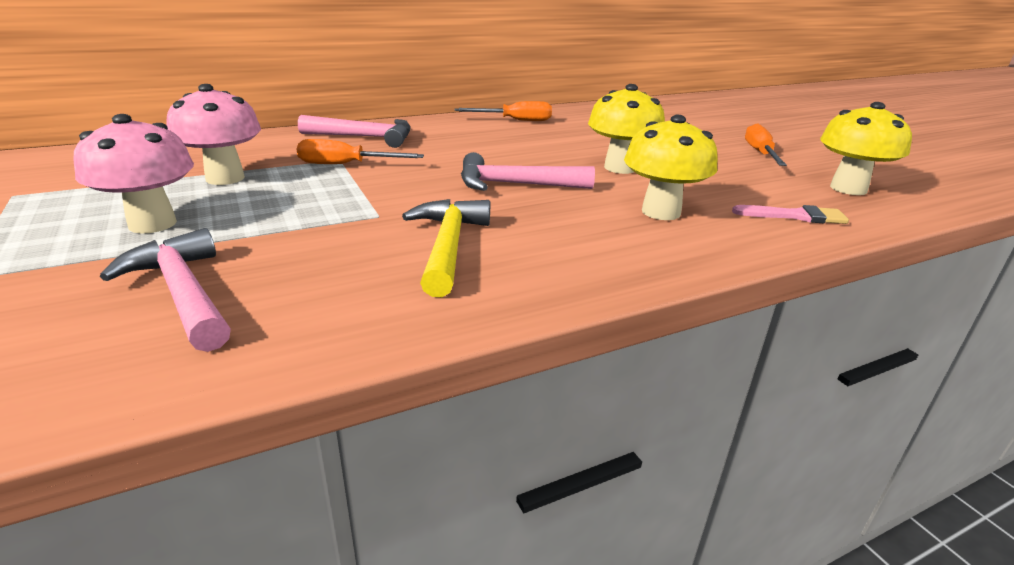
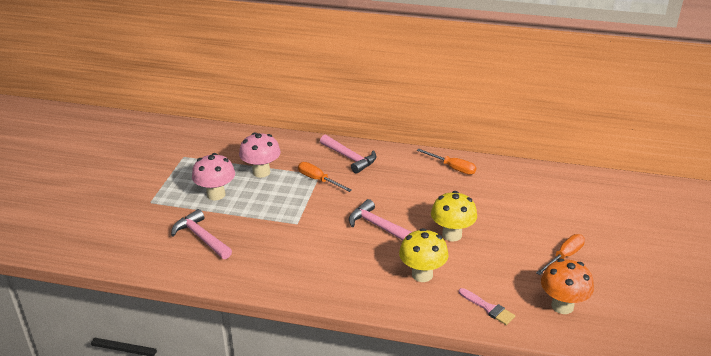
camera: 40 degrees right, 5 degrees up
pink hammer [100,228,231,352] -> pink hammer turned 45 degrees counterclockwise [171,209,232,259]
yellow hammer [402,199,490,297] -> none
yellow mushroom [820,102,912,195] -> orange mushroom [541,258,594,314]

